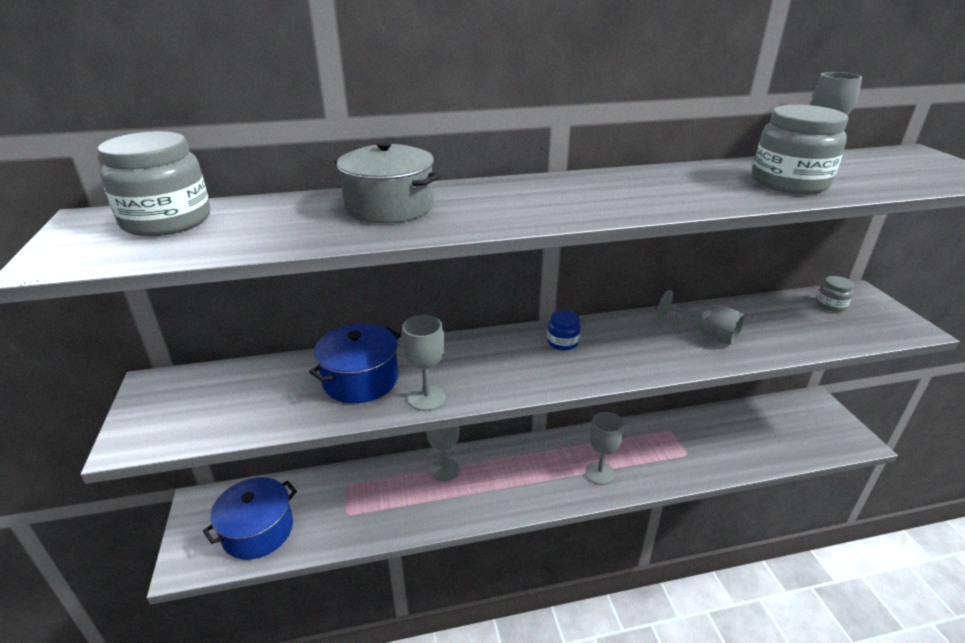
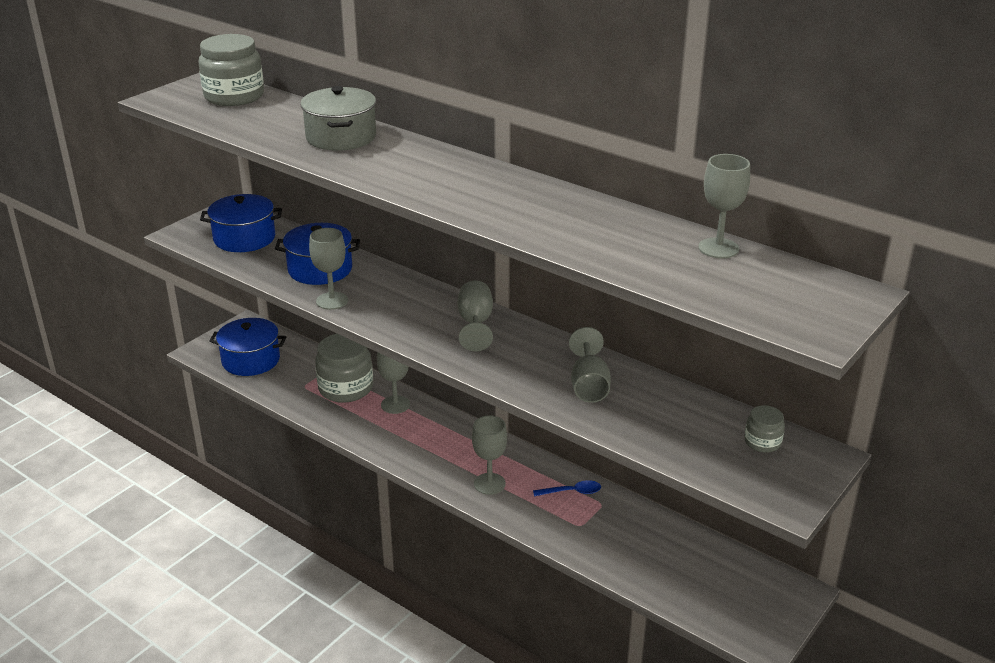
camera: 50 degrees right, 0 degrees up
blue jar [547,310,581,350] -> grey goblet [457,281,493,351]
grey jar [752,105,848,194] -> grey jar moved to [315,334,373,403]
none -> blue pot [200,194,282,252]
none -> blue spoon [533,480,601,496]

